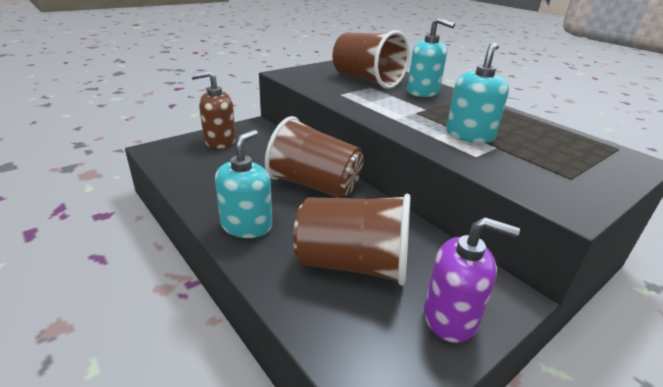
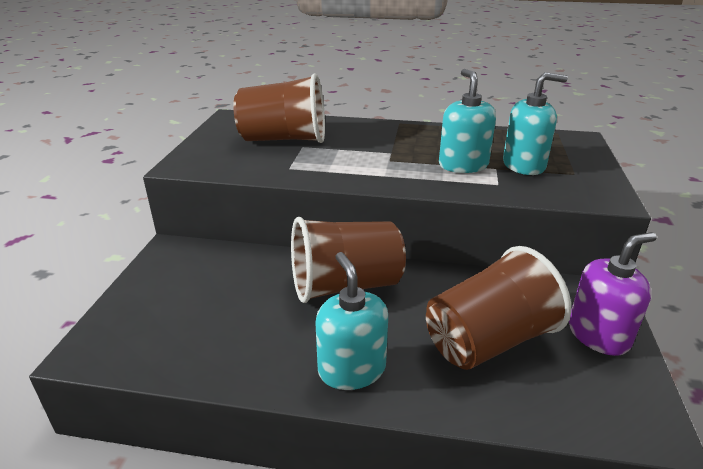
camera: 40 degrees left, 0 degrees up
brown soap dispenser [191,71,236,149] -> none
turquoise soap dispenser [407,17,455,97] -> turquoise soap dispenser moved to [503,72,568,175]

